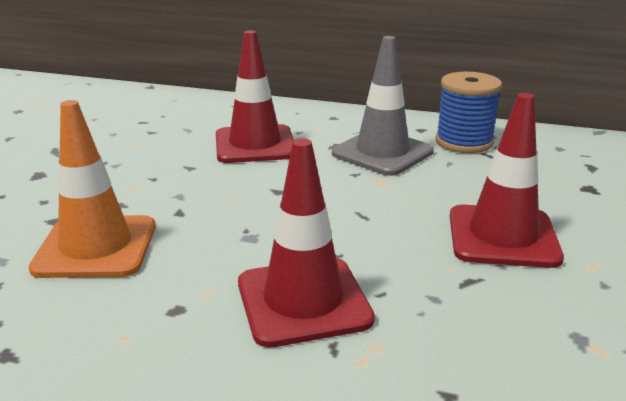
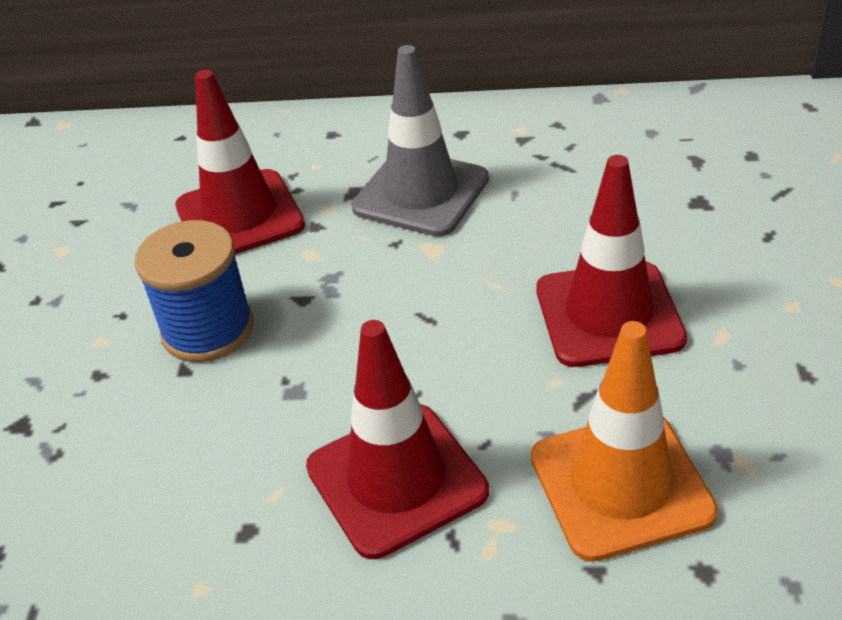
camera: 10 degrees left, 15 degrees up
orange traffic cone [28,100,156,278] -> orange traffic cone moved to [531,321,718,562]
blue spool [436,72,502,153] -> blue spool moved to [134,220,254,362]

